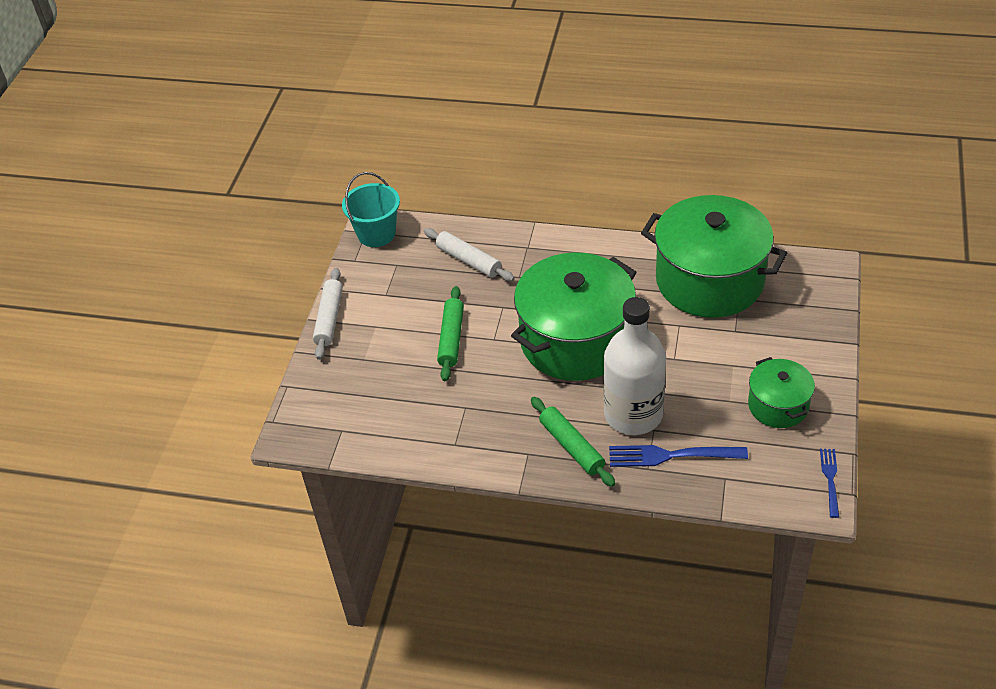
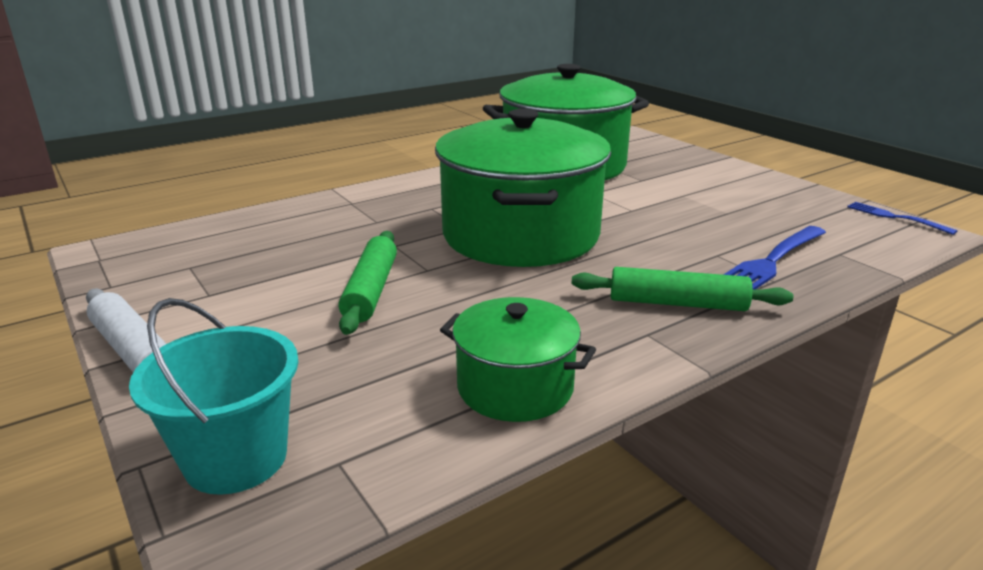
camera: 50 degrees left, 20 degrees down
turquoise bucket [342,172,400,247] -> turquoise bucket moved to [129,298,298,495]
white rolling pin [424,228,515,281] -> none
green rolling pin [437,286,464,381] -> green rolling pin turned 45 degrees clockwise [338,231,397,335]
white bottle [603,297,666,435] -> none
green pot [748,357,815,428] -> green pot moved to [440,297,596,422]

